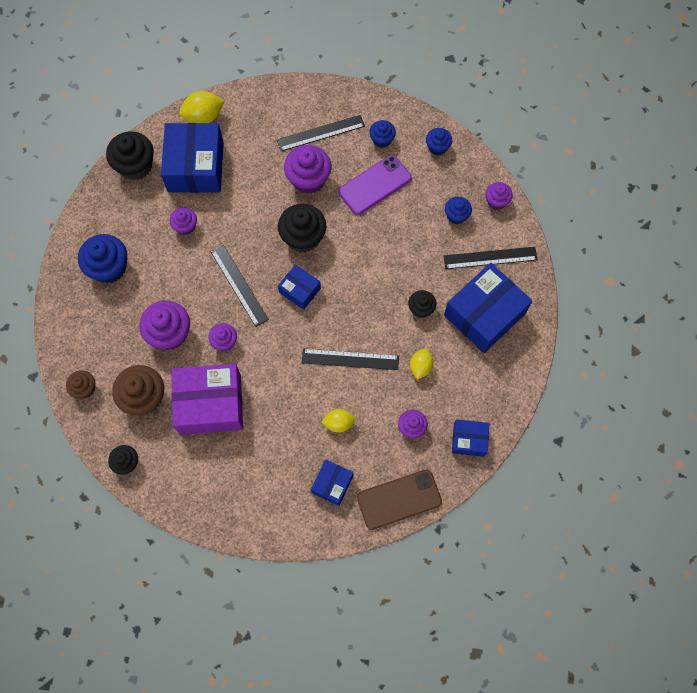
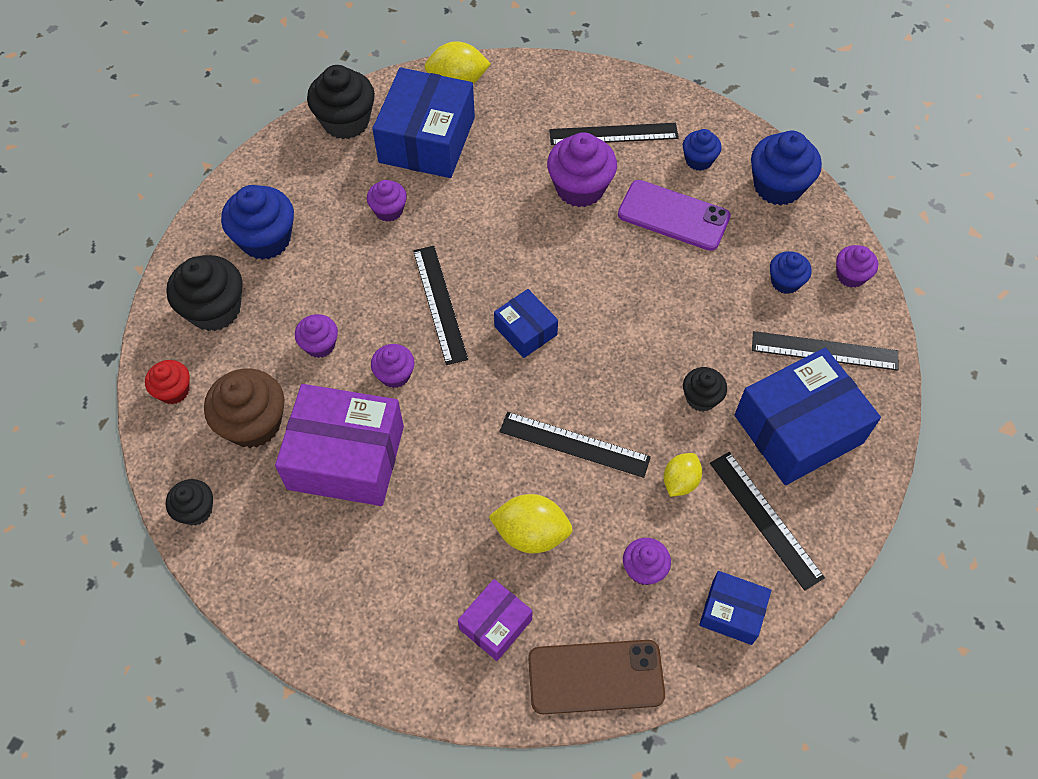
camera: 15 degrees right, 10 degrees down
brown cupcake [66,370,95,399] -> red cupcake [145,360,190,404]
purple cupcake [139,301,190,350] -> purple cupcake [295,314,338,358], size x0.57
black cupcake [278,204,326,253] -> black cupcake moved to [166,255,243,331]
blue box [311,459,353,506] -> purple box [458,579,533,661]
yellow lemon [321,409,355,433] -> yellow lemon [489,494,573,553], size x1.53
purple phone [338,155,412,215] -> purple phone turned 45 degrees clockwise [618,180,731,251]
blue cupcake [426,128,452,155] -> blue cupcake [751,131,822,206], size x1.75
none -> black ruler [710,452,825,591]

